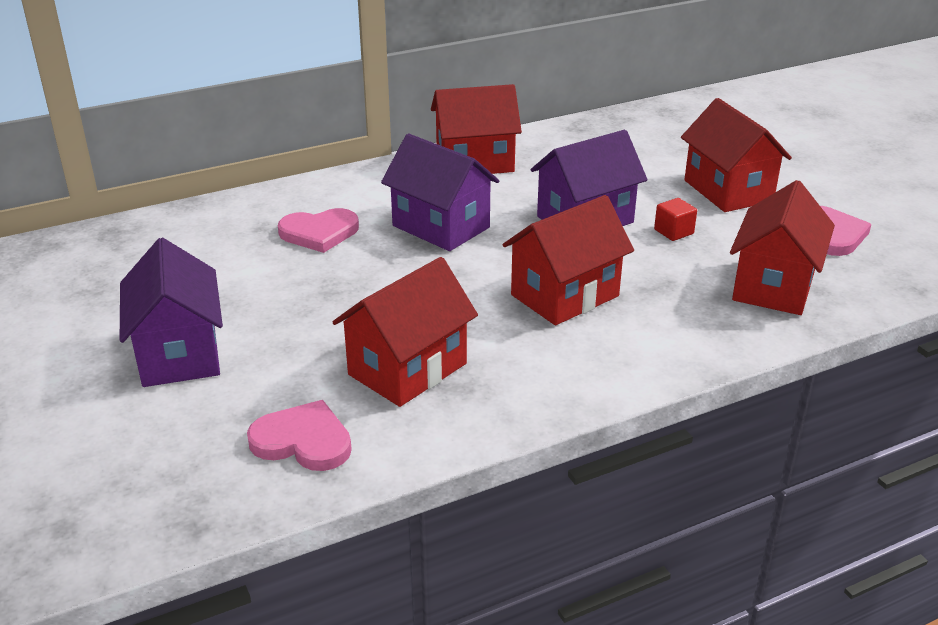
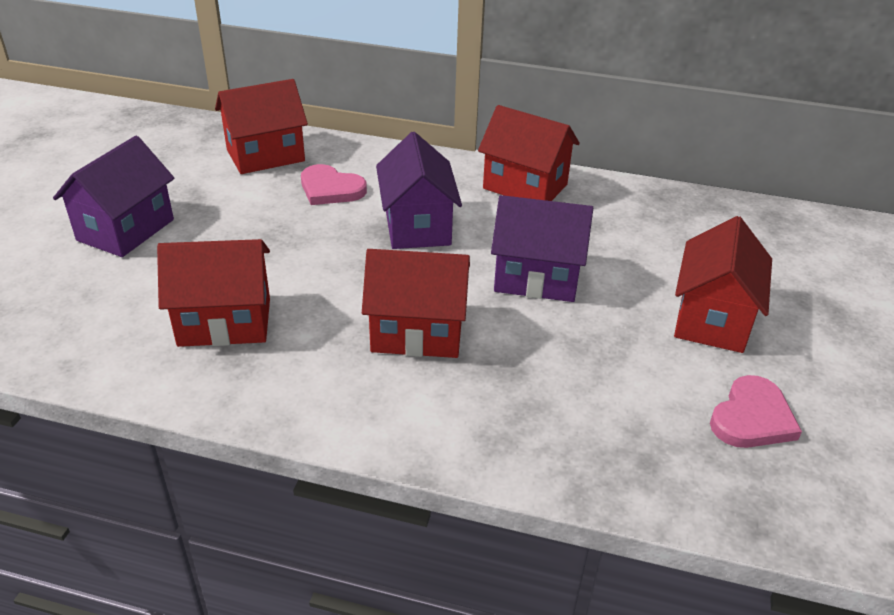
camera: 40 degrees right, 5 degrees up
pink heart [247,400,352,471] -> none
red cube [654,198,697,241] -> none
red house [730,180,835,315] -> red house moved to [215,79,308,174]

